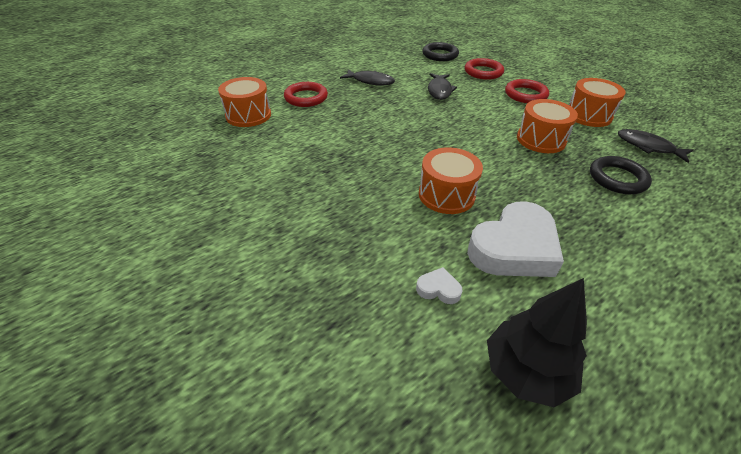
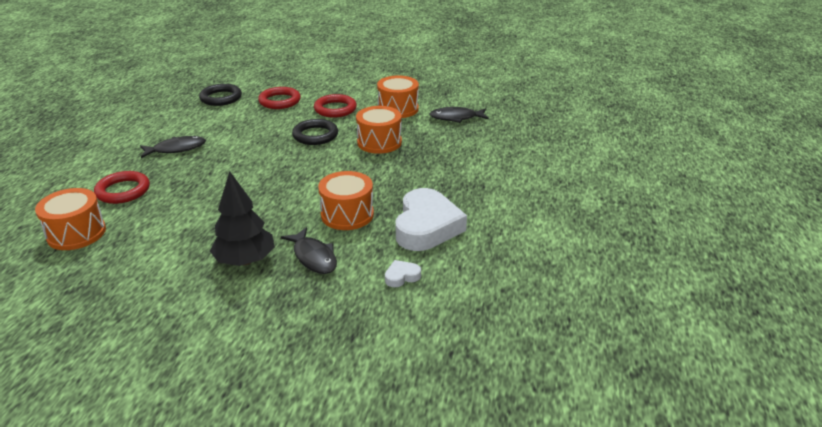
camera: 40 degrees left, 10 degrees down
black fish [428,73,457,100] -> black fish moved to [281,227,337,274]
black tree [487,278,587,407] -> black tree moved to [210,171,275,266]
black ring [590,156,652,194] -> black ring moved to [292,119,338,145]

